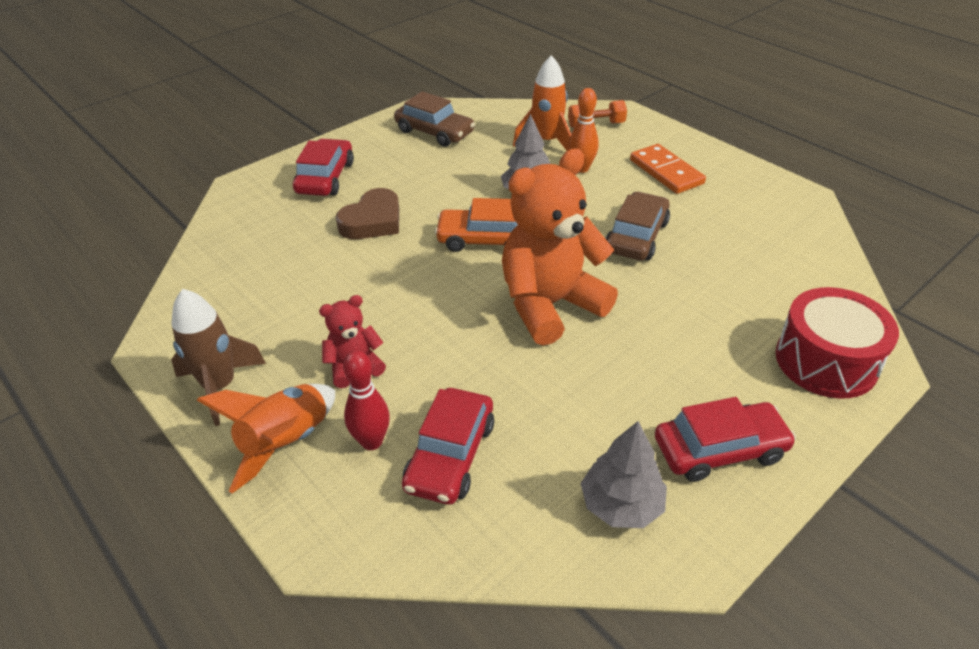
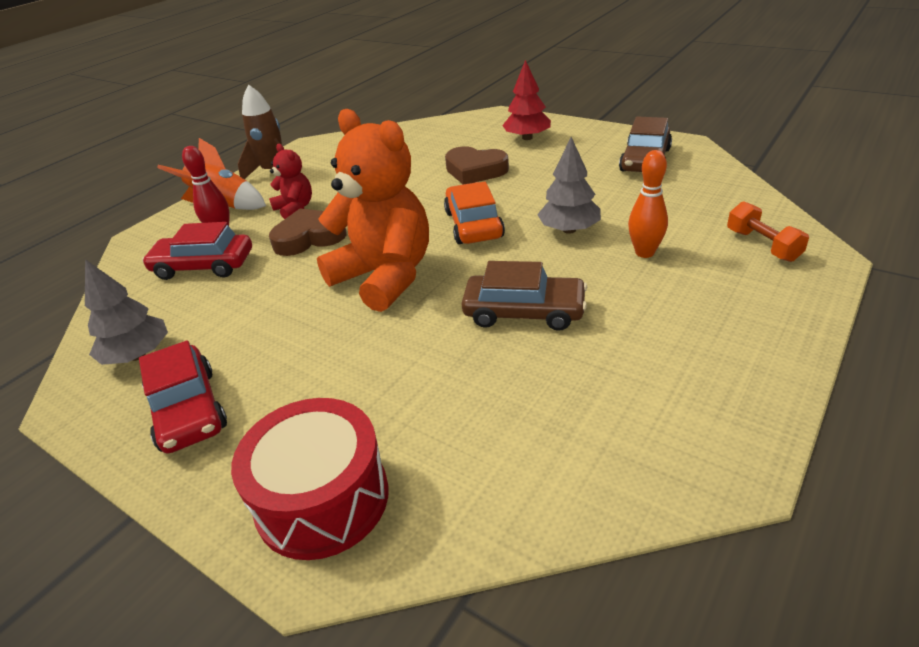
camera: 80 degrees right, 5 degrees down
red car [293,139,354,196] -> red tree [502,60,551,140]
orange rocket [513,55,571,151] -> none
orange domino [630,144,706,194] -> none
none -> brown heart [269,208,347,256]

